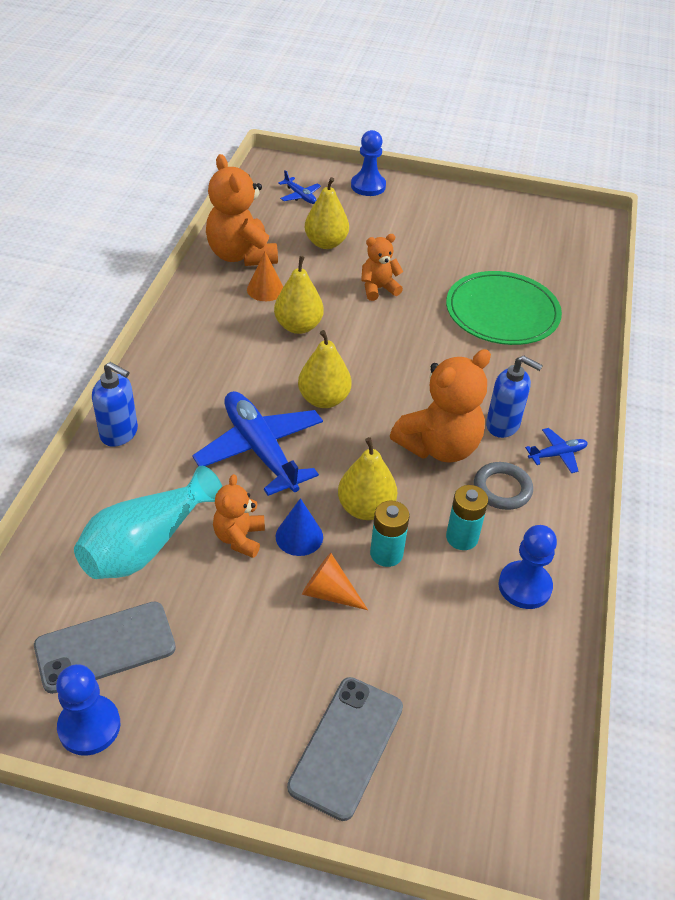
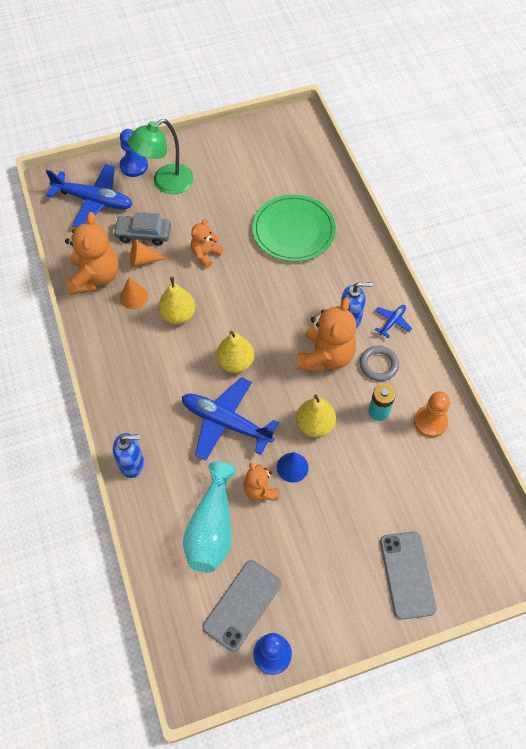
camera: 30 degrees left, 15 degrees up
orange teddy bear [206,154,278,266] -> orange teddy bear turned 120 degrees counterclockwise [65,212,119,295]
blue plane [279,170,321,204] -> blue plane [46,164,133,227], size x2.18
orange cone [302,553,368,610] -> orange cone moved to [130,240,167,267]
yellow pear [305,177,349,249] -> grey car [113,212,171,246]
turquoise battery [370,501,410,567] -> none
blue pawn [498,525,557,609] -> orange pawn [414,391,450,438]
none -> green lamp [128,119,193,194]

